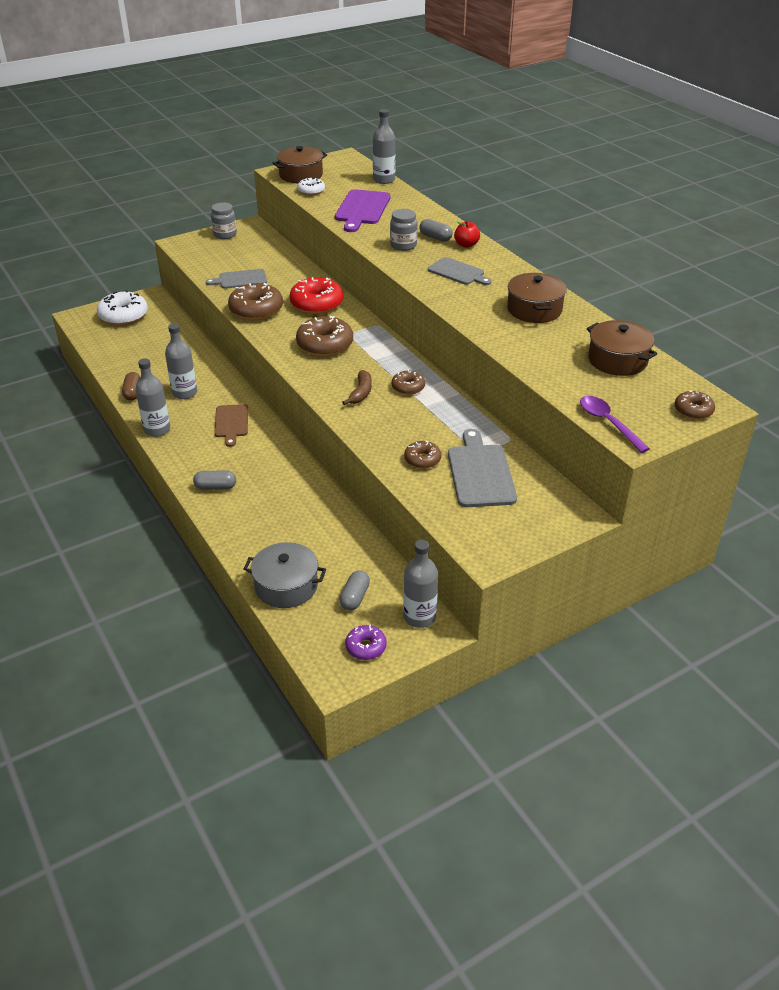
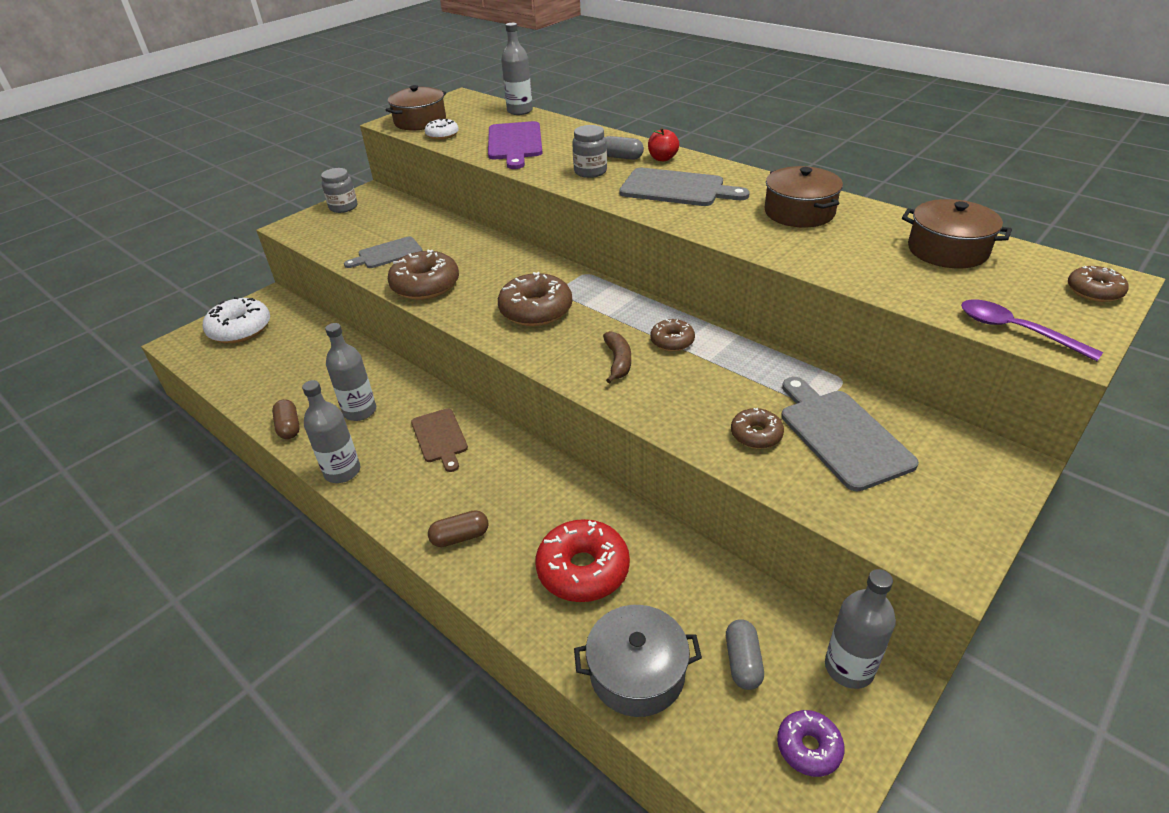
camera: 15 degrees left, 0 degrees up
grey capsule [193,470,236,490] -> brown capsule [428,510,489,547]
red donut [289,277,344,314] -> red donut moved to [536,519,630,602]
grey cutting board [428,257,492,285] -> grey cutting board [619,168,750,206], size x1.50

